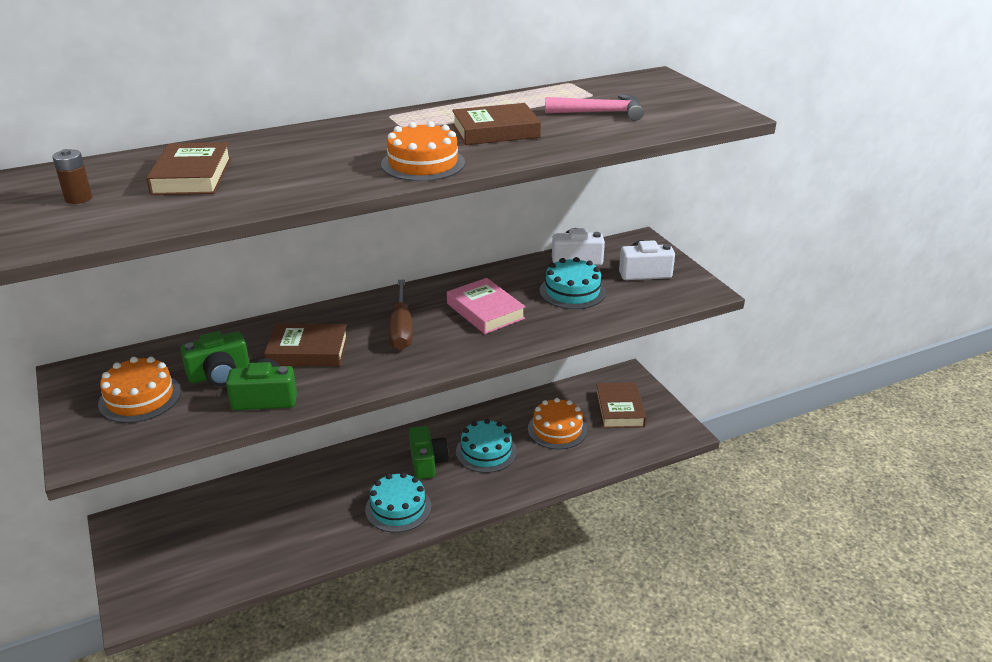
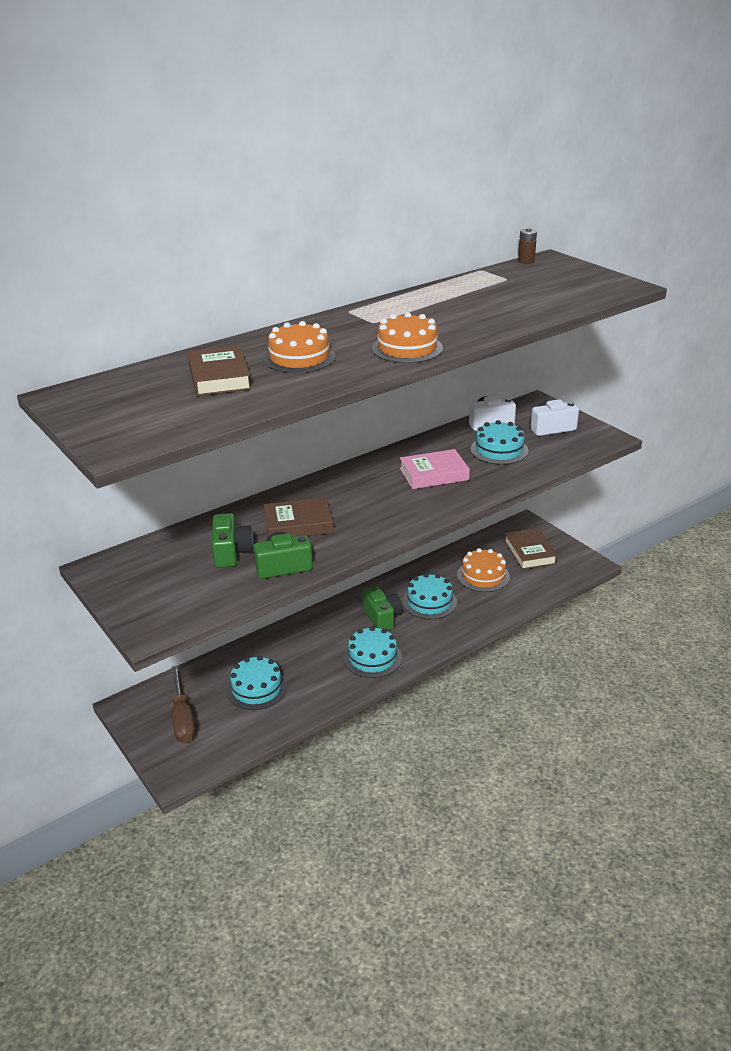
camera: 10 degrees left, 0 degrees up
brown battery [52,149,92,204] -> brown battery moved to [518,228,537,264]
orange cake [98,357,181,423] -> orange cake moved to [263,321,336,373]
green camera [180,331,250,386] -> green camera turned 60 degrees counterclockwise [212,513,254,568]
brown screwdriver [389,279,413,350] -> brown screwdriver moved to [172,666,196,743]
pink book [447,278,526,334] -> pink book turned 60 degrees counterclockwise [400,449,470,489]
brown book [452,103,541,145] -> none
pink hammer [545,94,644,121] -> none
none -> turquoise cake [226,655,287,710]

